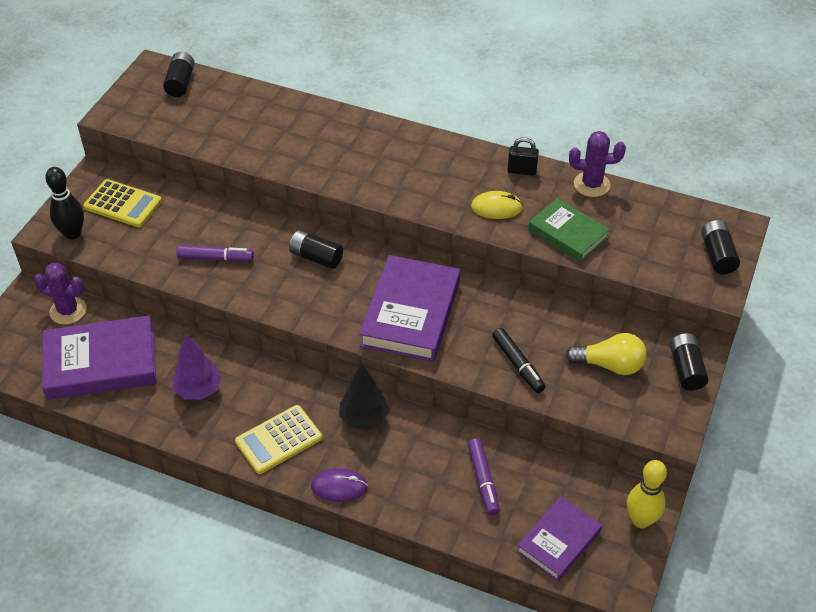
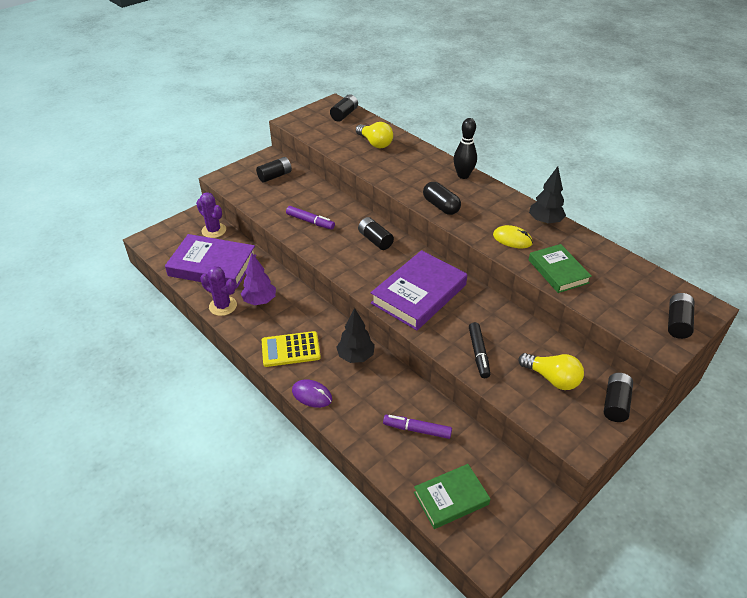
camera: 25 degrees right, 5 degrees down
black bowling pin [45,167,84,239] -> black bowling pin moved to [453,118,477,179]
yellow calculator [83,179,162,227] -> black battery [256,157,292,183]
purple marker [468,438,500,515] -> purple marker turned 90 degrees clockwise [383,415,452,439]
black padlock [508,137,539,176] -> black tree [529,166,566,225]
purple book [516,496,602,582] -> green book [414,464,490,529]
purple cactus [569,131,626,197] -> purple cactus moved to [200,266,237,316]
yellow bowling pin [627,460,667,528] -> none
none -> yellow light bulb [356,122,393,148]
none -> black capsule [423,182,461,215]

